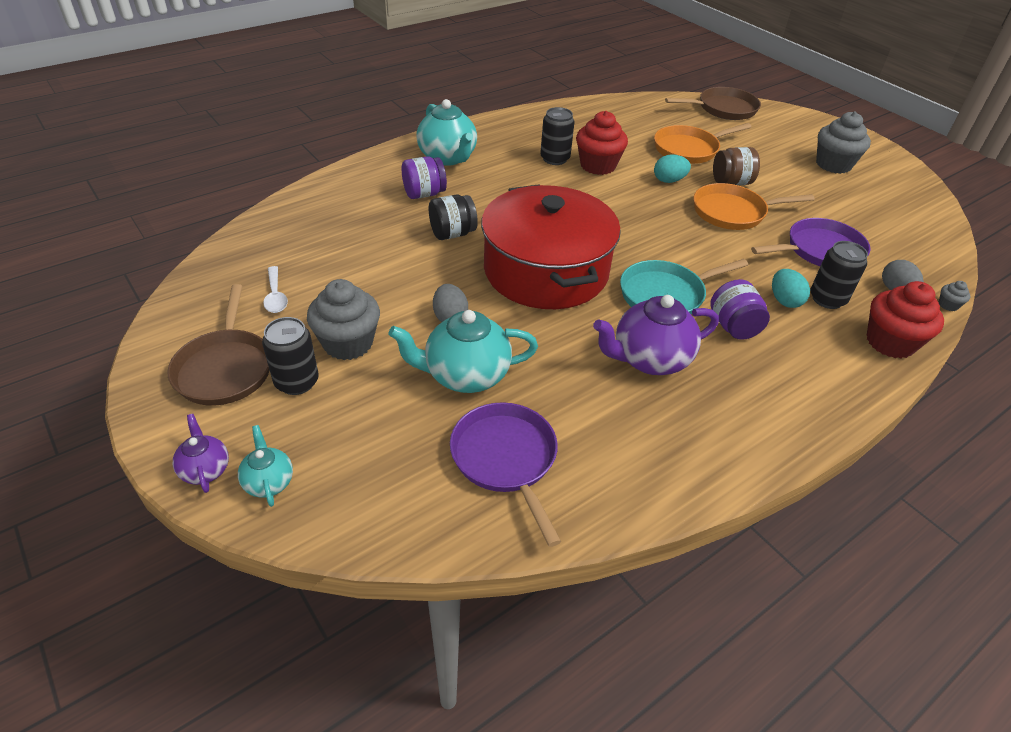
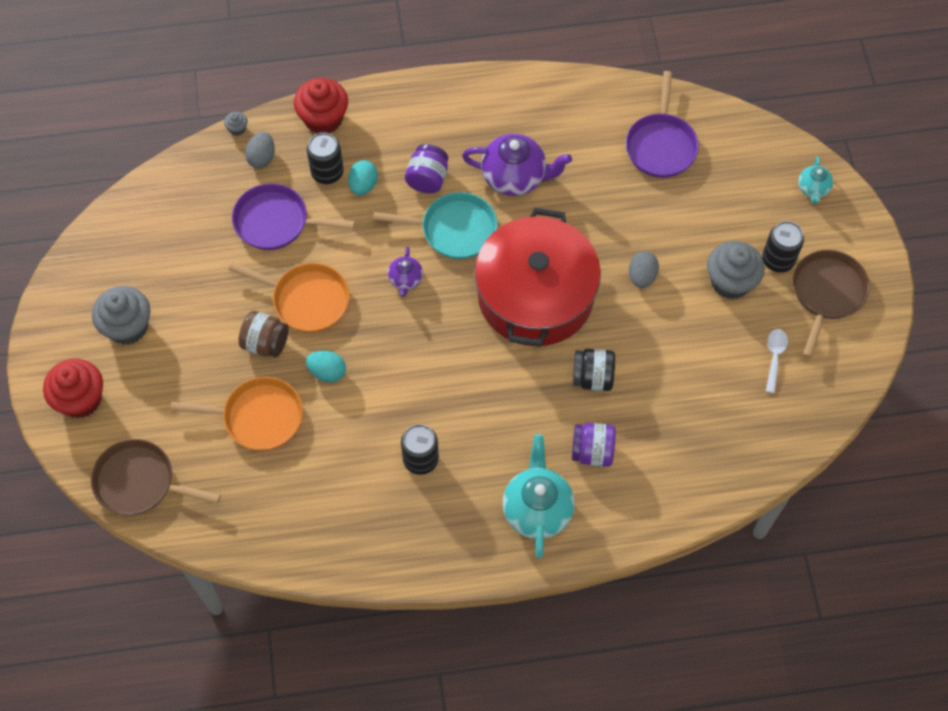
camera: 150 degrees left, 20 degrees up
purple teapot [173,414,229,493] -> purple teapot moved to [388,247,423,297]
turquoise teapot [389,310,538,393] -> none
red cupcake [576,111,628,175] -> red cupcake moved to [43,359,103,418]

